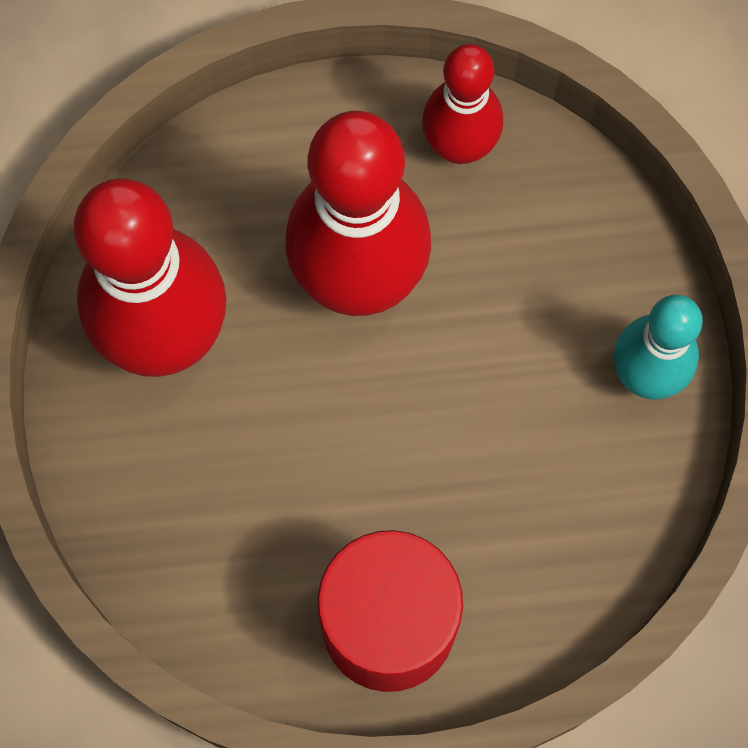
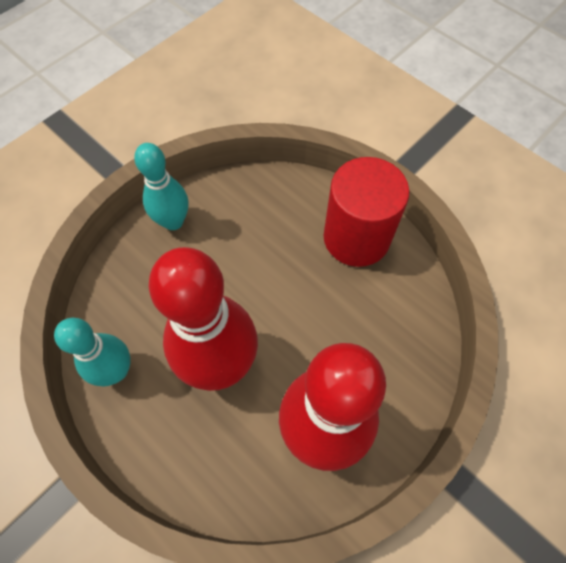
camera: 130 degrees left, 10 degrees down
red bowling pin [422,44,503,164] -> turquoise bowling pin [54,318,131,386]

